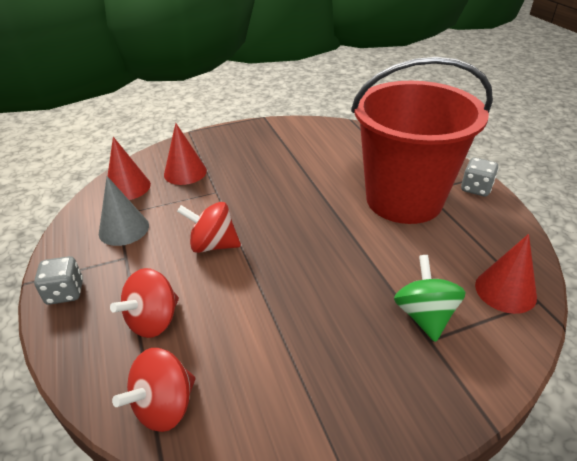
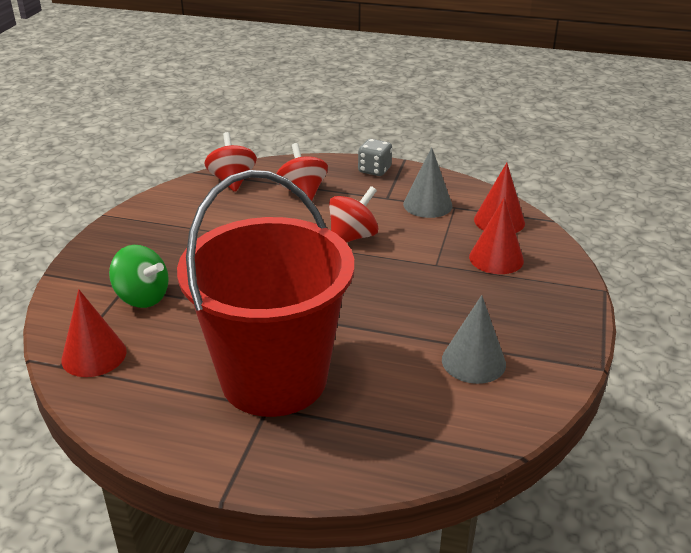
camera: 125 degrees right, 5 degrees down
grey dice [461,158,498,196] -> none
none -> grey cone [442,295,506,384]

